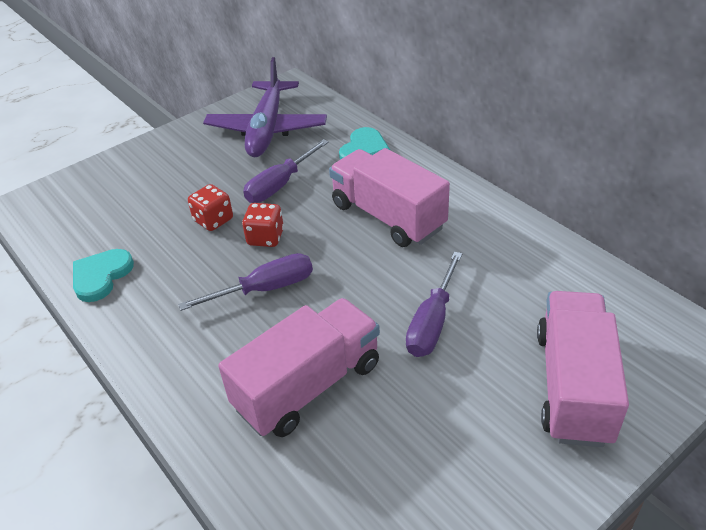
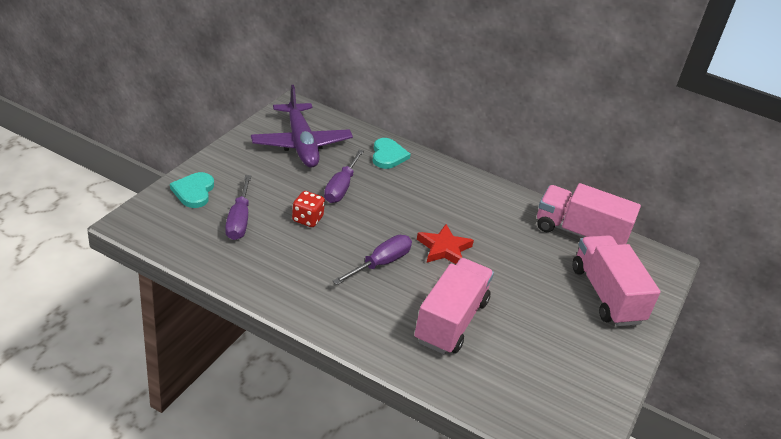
camera: 30 degrees left, 5 degrees down
turquoise heart [73,249,134,302] -> turquoise heart moved to [170,172,214,208]
red dice [242,203,284,247] -> none
pink truck [329,148,450,247] -> pink truck moved to [537,183,641,245]
purple screwdriver [406,251,462,357] -> purple screwdriver moved to [225,175,251,240]
none -> red star [417,224,474,264]

